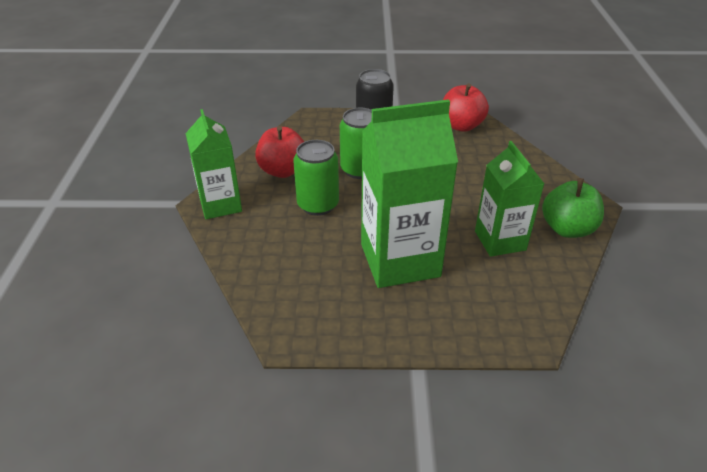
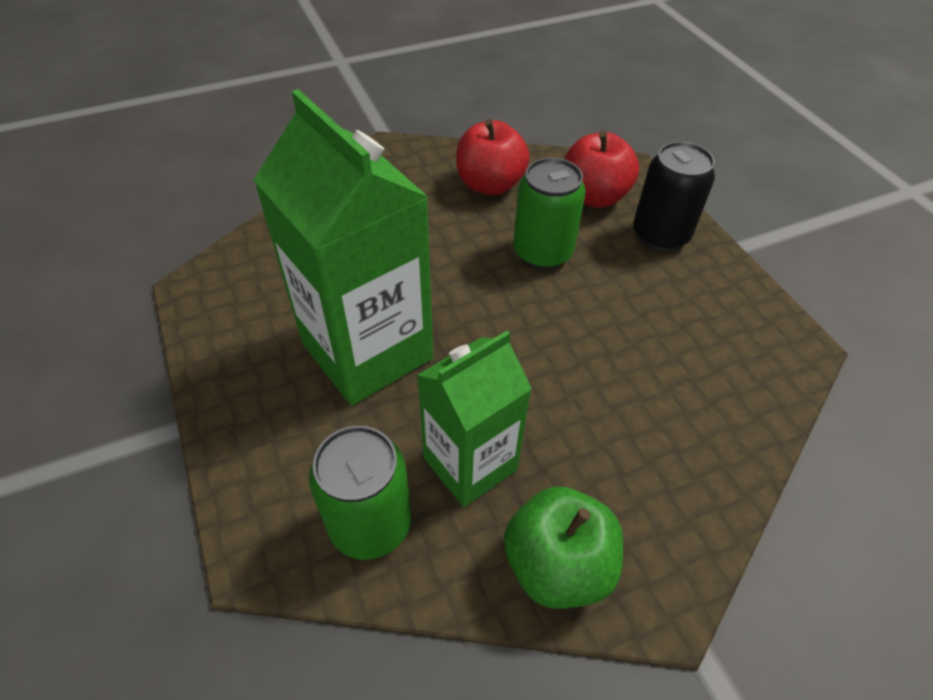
camera: 65 degrees right, 10 degrees up
green carton [186,109,242,219] -> none
green can [293,140,339,216] -> green can moved to [309,426,412,560]
red apple [443,83,489,132] -> red apple moved to [565,131,639,208]

